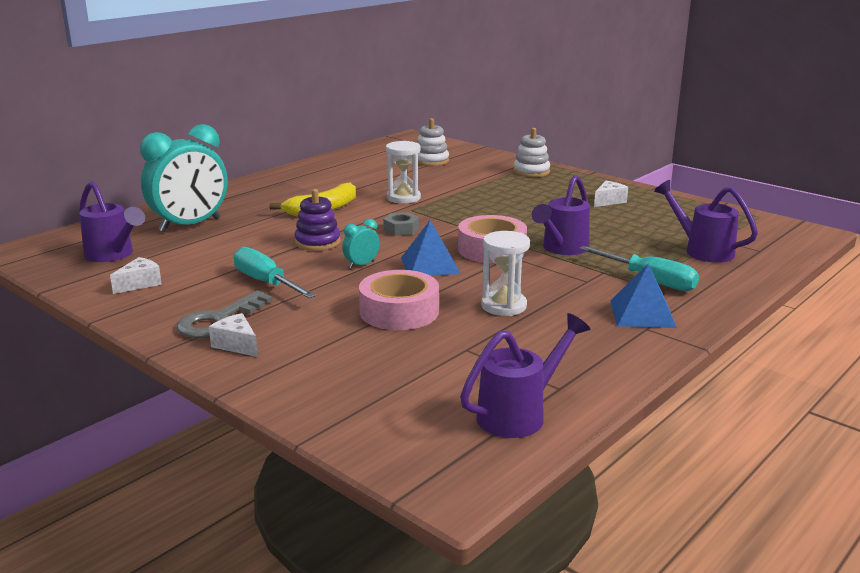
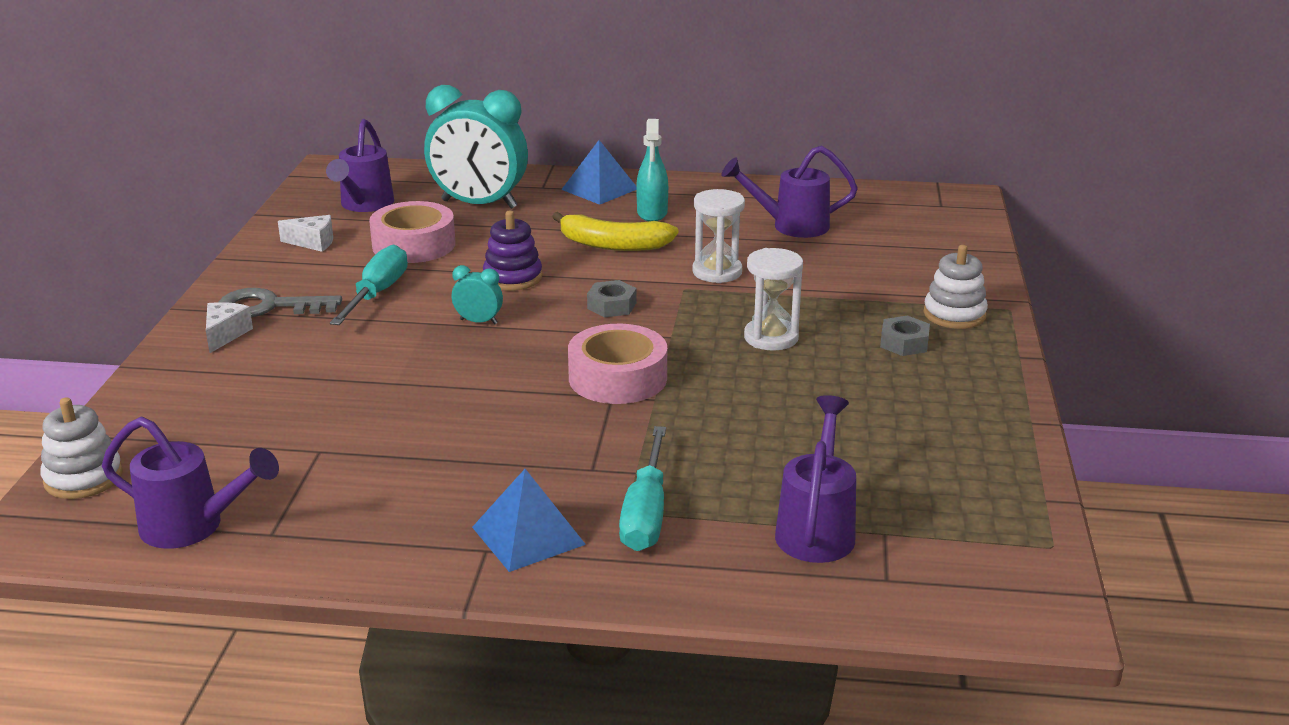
camera: 55 degrees right, 5 degrees up
pink tape [359,270,439,330] -> pink tape moved to [369,201,455,263]
blue pyramid [401,220,461,276] -> blue pyramid moved to [561,140,636,205]
white stacking toy [417,118,449,166] -> white stacking toy moved to [40,397,123,499]
white hourglass [481,231,530,316] -> white hourglass moved to [744,248,803,351]
purple watering can [532,175,590,255] -> purple watering can moved to [721,146,858,238]
white cheese [594,181,628,207] -> none
none -> turquoise spray bottle [636,119,668,221]
none -> grey nut [880,315,930,356]

